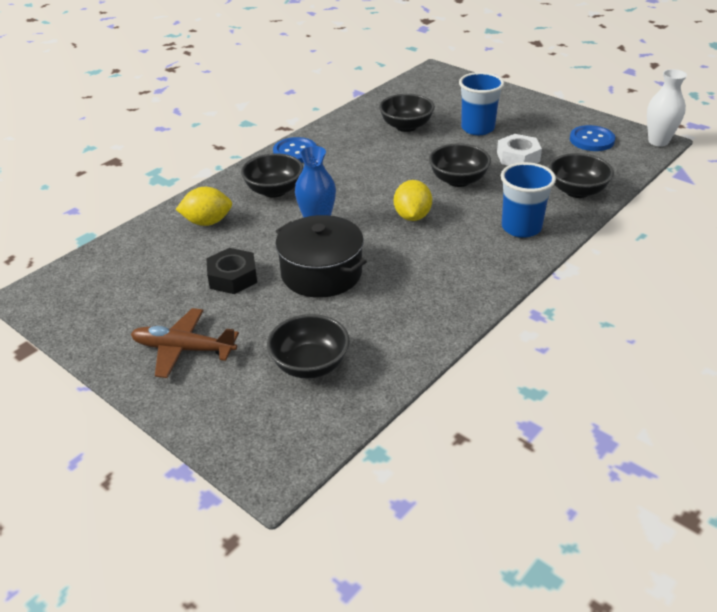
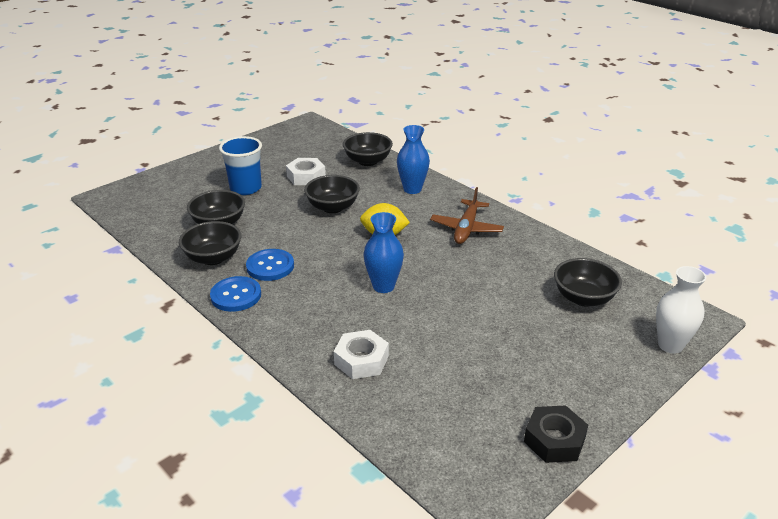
camera: 85 degrees left, 5 degrees down
brown plane [131,308,239,378] -> brown plane moved to [430,187,504,244]
yellow lemon [176,187,232,226] -> white nut [334,330,389,379]
black nut [206,248,257,294] -> black nut moved to [524,405,588,463]
black bowl [241,153,303,198] -> black bowl moved to [179,221,241,265]
black pot [275,215,367,298] -> none
blue cup [501,162,556,238] -> blue vase [397,125,430,194]
blue button [570,125,615,151] -> blue button moved to [246,249,294,281]
white vase [647,69,687,146] -> white vase moved to [656,266,707,354]

